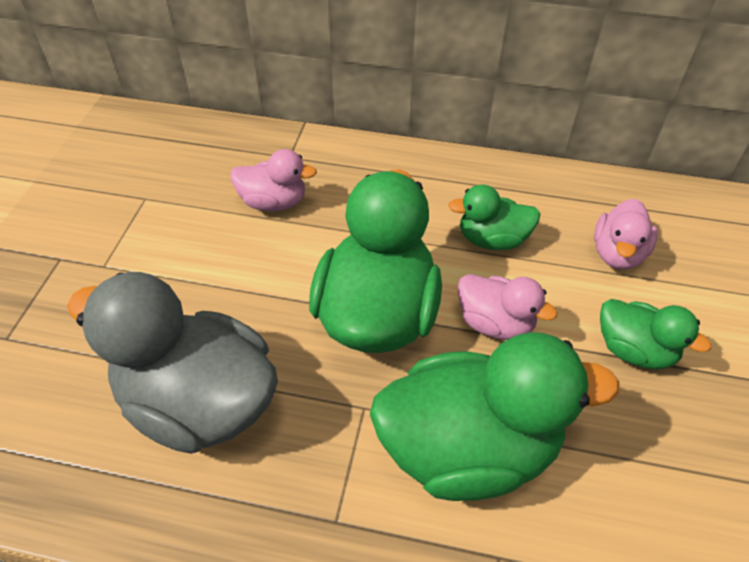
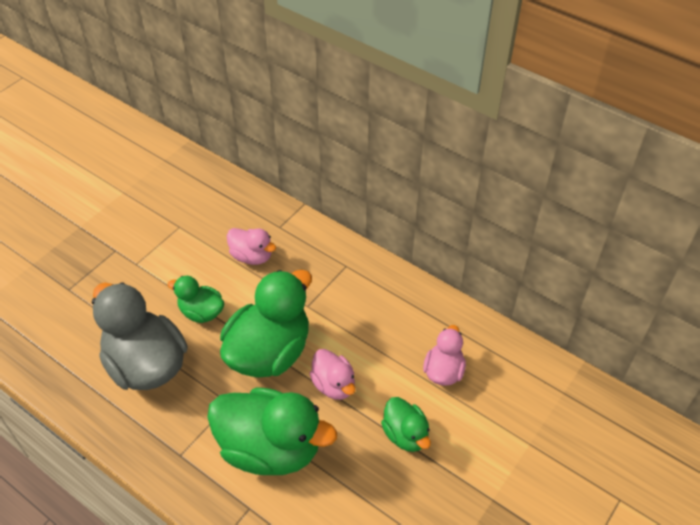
camera: 25 degrees right, 0 degrees up
green duck [448,184,540,250] -> green duck moved to [167,276,224,323]
pink duck [594,199,658,270] -> pink duck turned 150 degrees clockwise [423,325,466,386]

